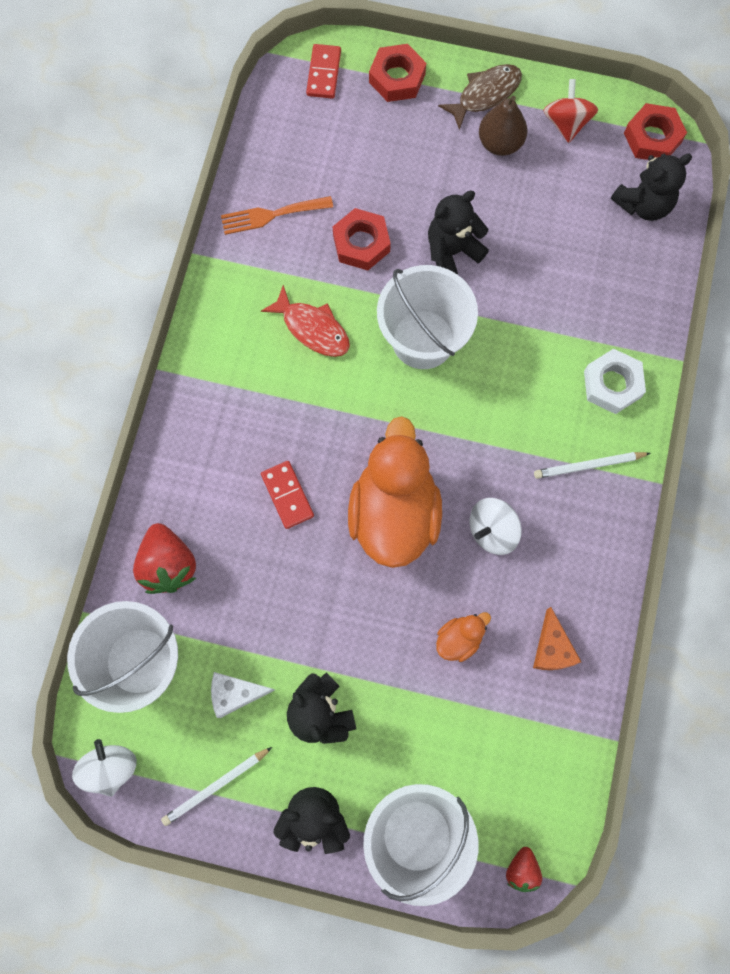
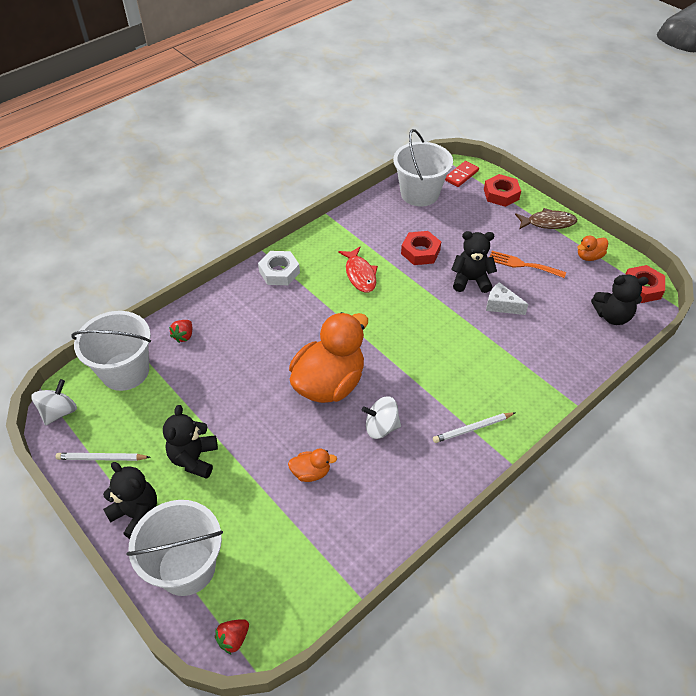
camera: 35 degrees right, 25 degrees down
red strawberry [133,523,196,594] -> red strawberry [169,320,192,343], size x0.55
white cheese [211,672,275,718] -> white cheese moved to [486,282,529,315]
orange fork [221,196,333,235] -> orange fork moved to [490,251,566,278]
red domino [261,461,314,529] -> none
white bucket [377,265,478,369] -> white bucket moved to [393,129,453,206]
brown pear [479,96,527,156] -> none
orange cheese [533,607,581,670] -> none
white pencil [534,452,651,479] -> white pencil turned 45 degrees counterclockwise [433,412,516,443]
red spinning top [543,79,598,143] -> orange duck [577,236,608,261]
white nut [584,349,646,414] -> white nut moved to [258,251,300,285]

